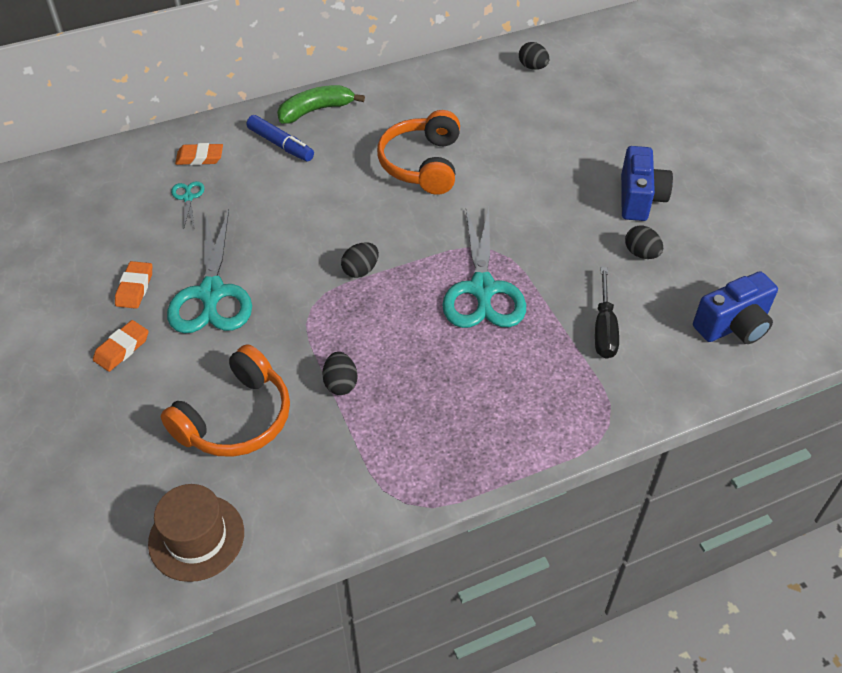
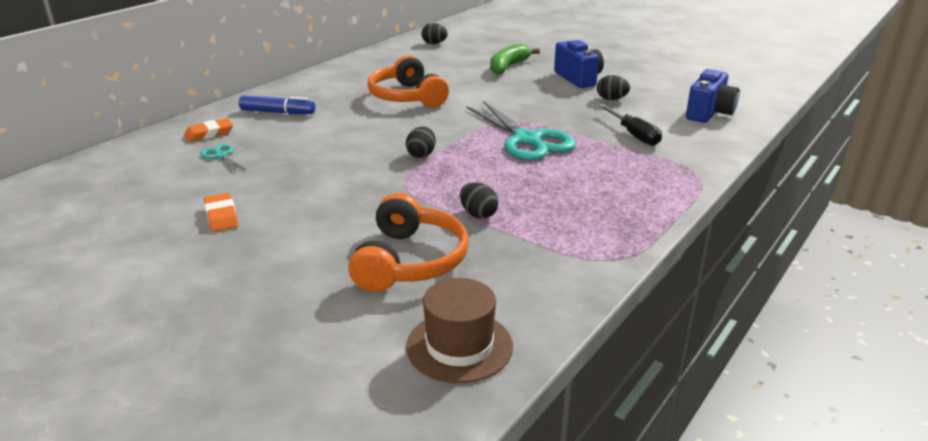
camera: 30 degrees left, 20 degrees down
orange eraser [93,320,149,372] -> none
turquoise scissors [167,209,252,334] -> none
green banana [277,85,365,123] -> green banana moved to [490,44,540,75]

